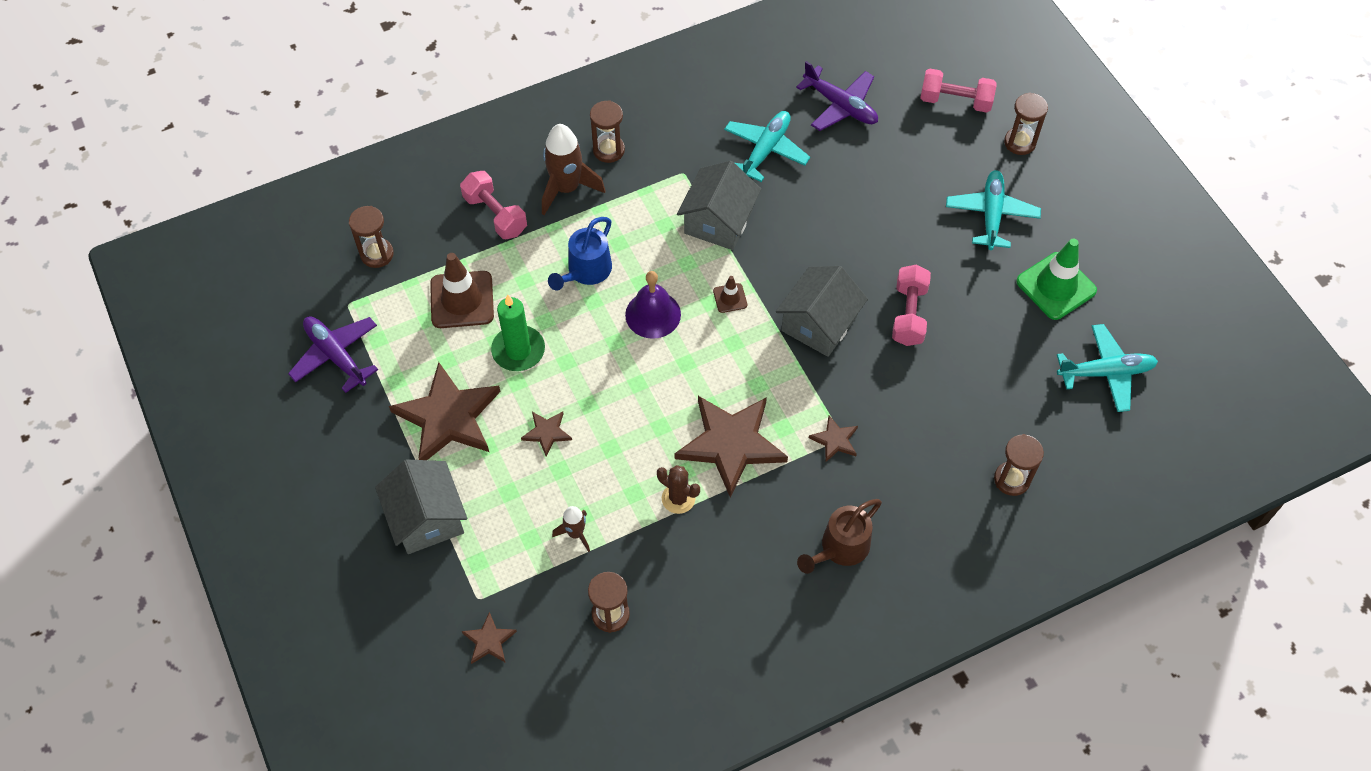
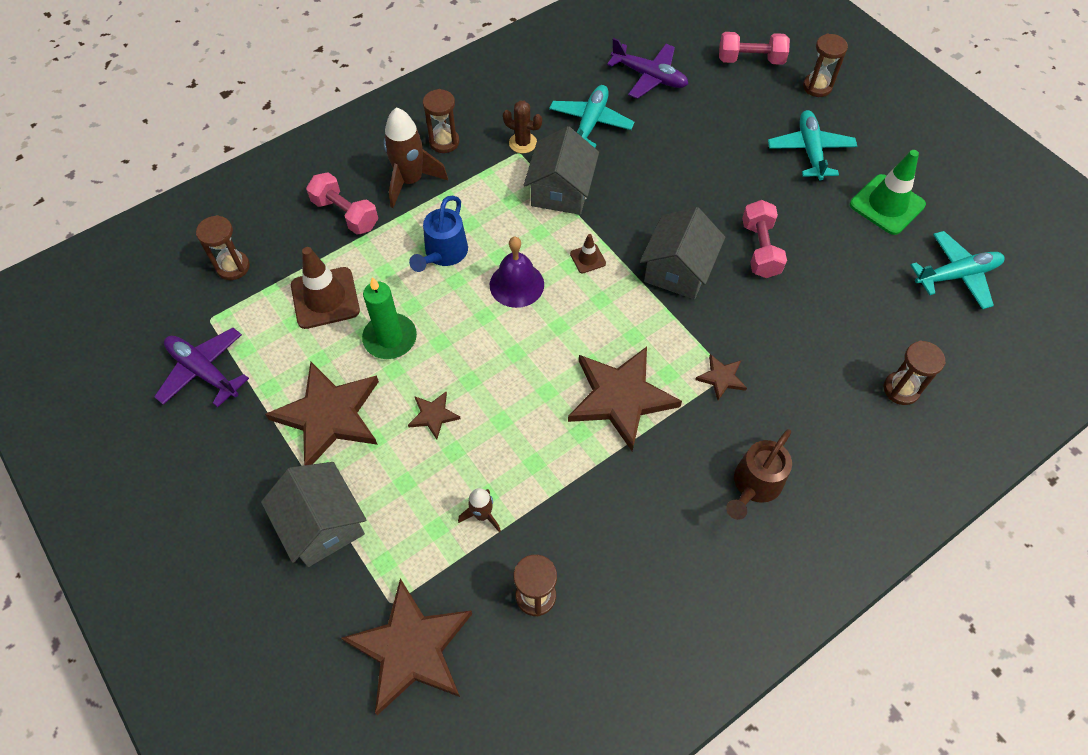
camera: 10 degrees left, 0 degrees up
brown star [462,612,517,664] -> brown star [341,578,472,715], size x2.20
brown cactus [657,465,700,514] -> brown cactus moved to [503,101,542,153]

